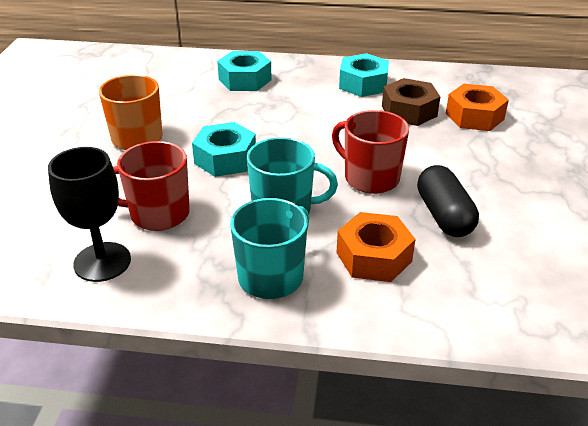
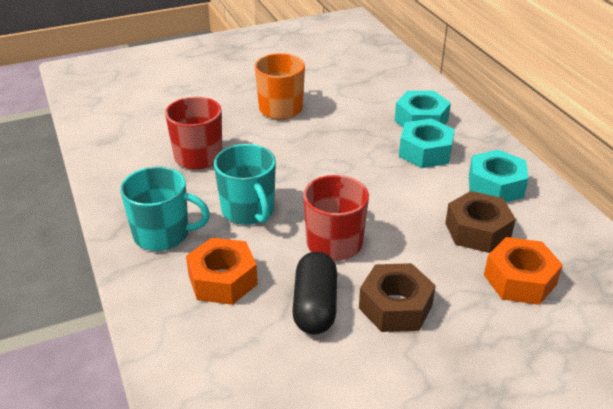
camera: 60 degrees right, 0 degrees up
black goblet [48,147,131,282] -> none
turquoise nut [192,122,256,177] -> turquoise nut moved to [399,118,455,168]
black capsule [417,165,479,237] -> black capsule turned 45 degrees counterclockwise [292,252,337,335]
none -> brown nut [359,263,436,332]

